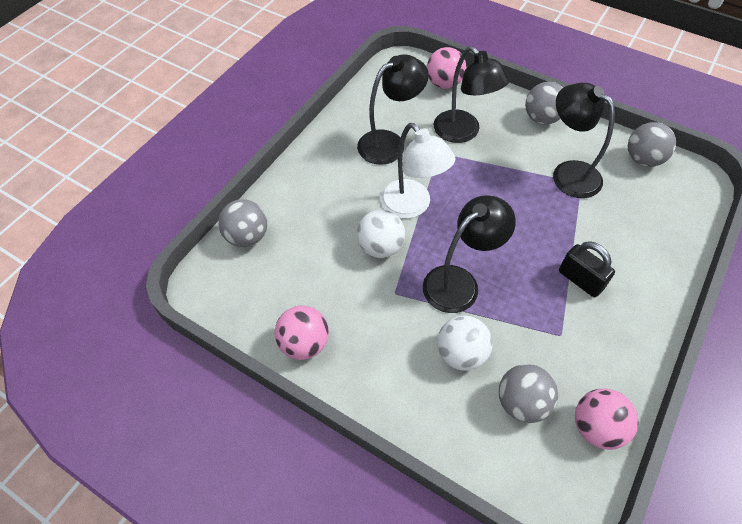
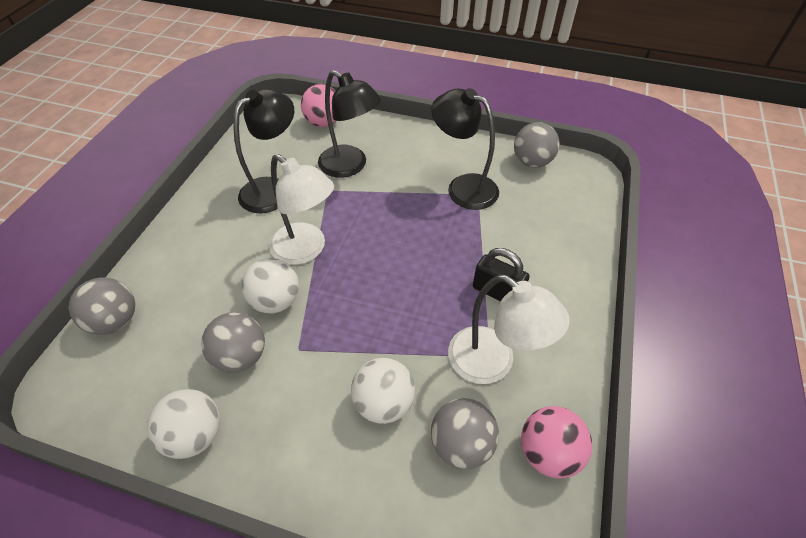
camera: 15 degrees left, 5 degrees down
pink ball [275,306,329,360] -> white ball [147,389,220,459]
black lamp [423,195,516,313] -> none
grey ball [525,82,563,125] -> grey ball moved to [201,312,265,373]
none -> white lamp [448,274,570,384]

